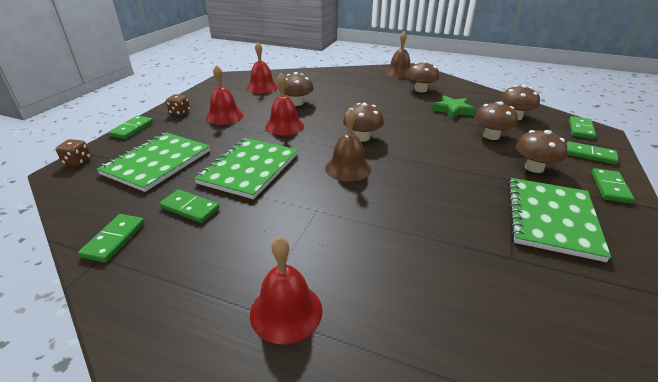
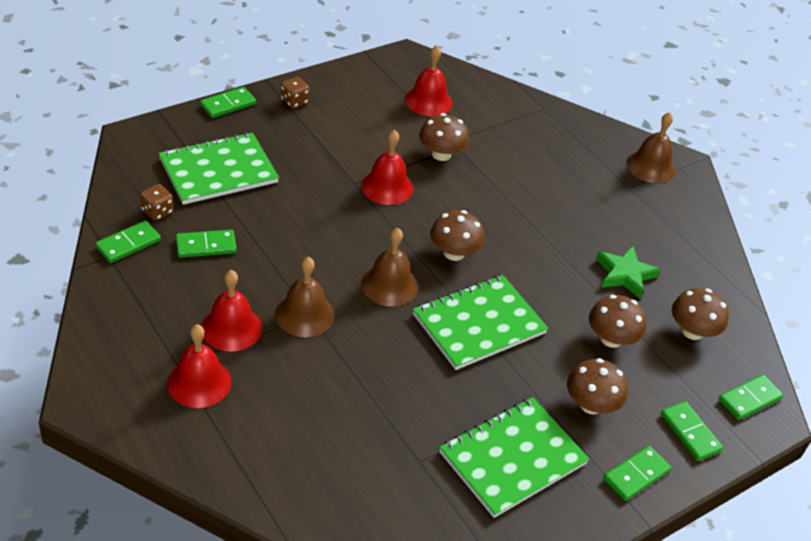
camera: 30 degrees right, 10 degrees up
brown dice [56,139,91,166] -> brown dice moved to [140,184,173,221]
green domino [159,190,219,223] -> green domino turned 75 degrees counterclockwise [176,230,237,258]
green notebook [194,138,298,199] -> green notebook moved to [413,275,548,370]
red bell [206,65,244,125] -> red bell moved to [201,270,262,352]
brown mushroom [407,61,439,92] -> none
none -> brown bell [275,257,335,337]

